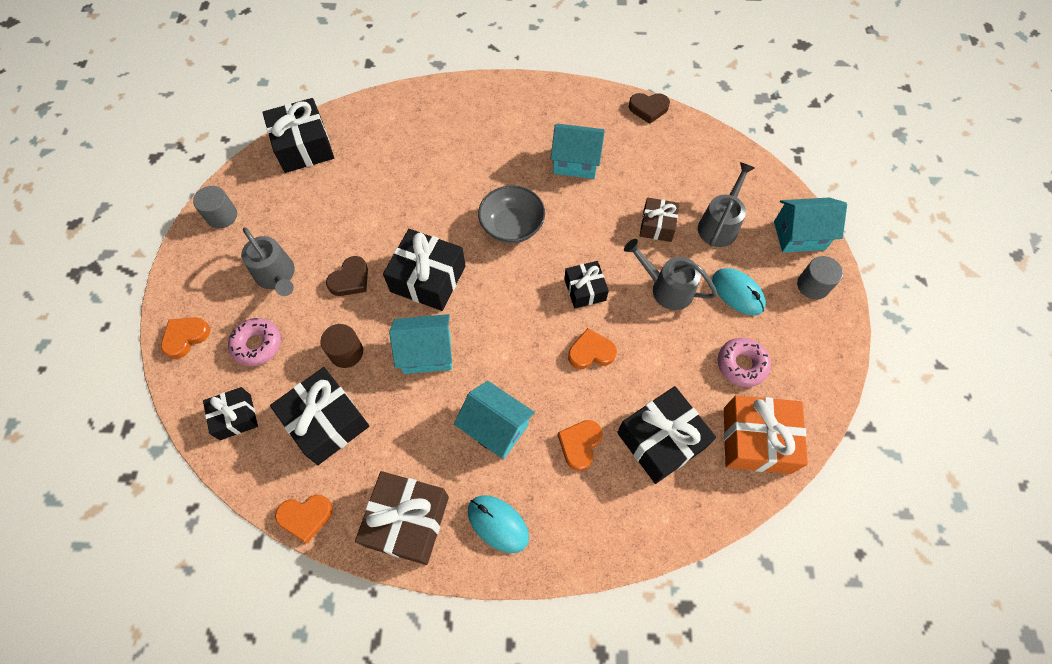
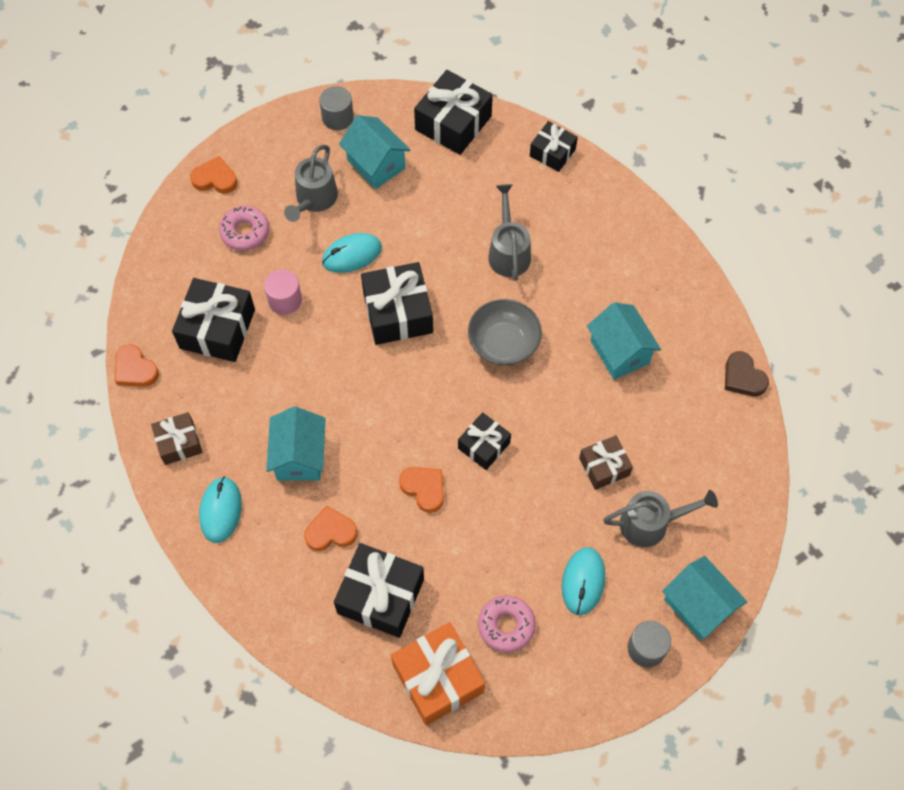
camera: 55 degrees right, 0 degrees up
black gift [203,387,258,440] -> black gift moved to [530,121,578,172]
brown cylinder [320,324,363,368] -> pink cylinder [264,269,302,315]
brown heart [326,256,368,296] -> turquoise mouse [322,233,382,273]
brown gift [355,471,449,565] -> brown gift [151,412,202,465], size x0.60
turquoise house [389,314,452,374] -> turquoise house moved to [339,115,410,189]
grey watering can [624,239,718,310] -> grey watering can moved to [488,184,531,281]

